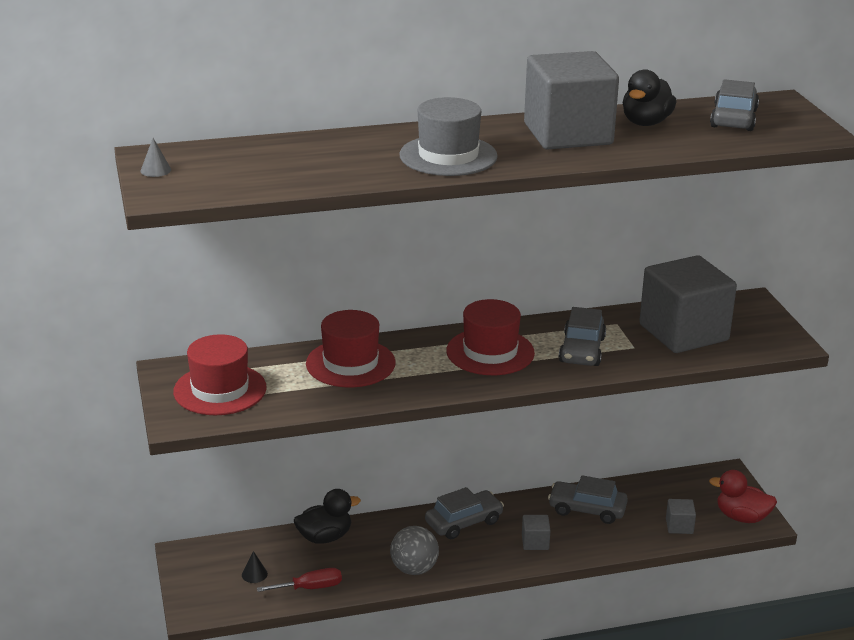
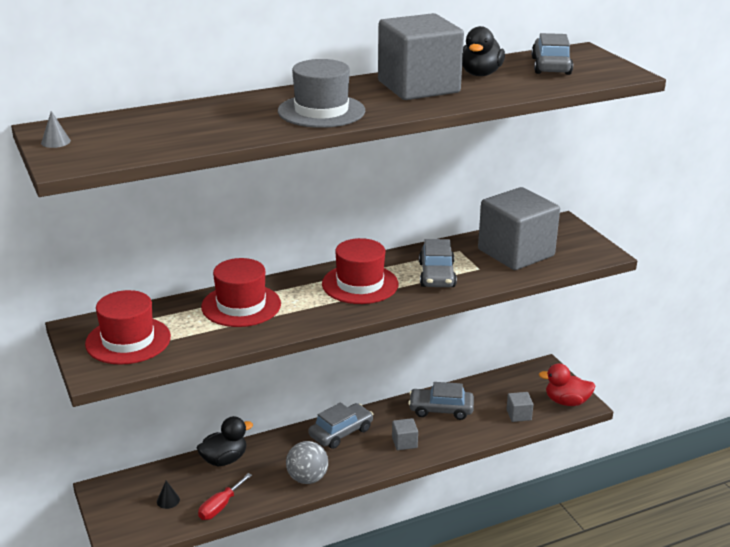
camera: 10 degrees left, 0 degrees up
red screwdriver [257,568,342,592] -> red screwdriver turned 150 degrees clockwise [198,473,252,520]

